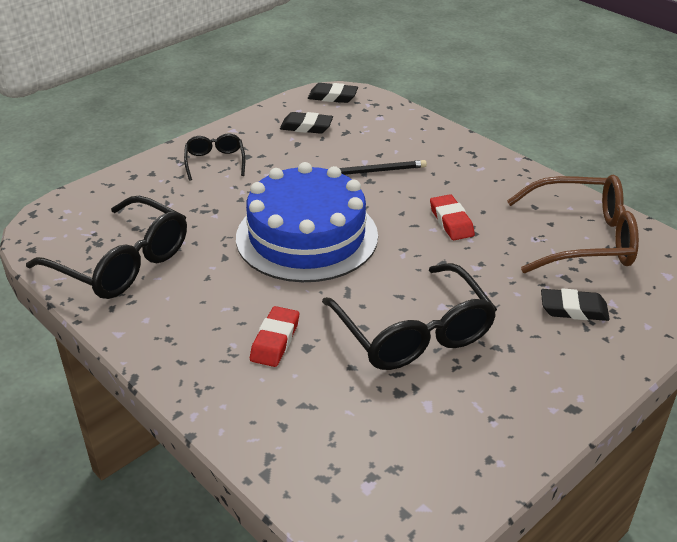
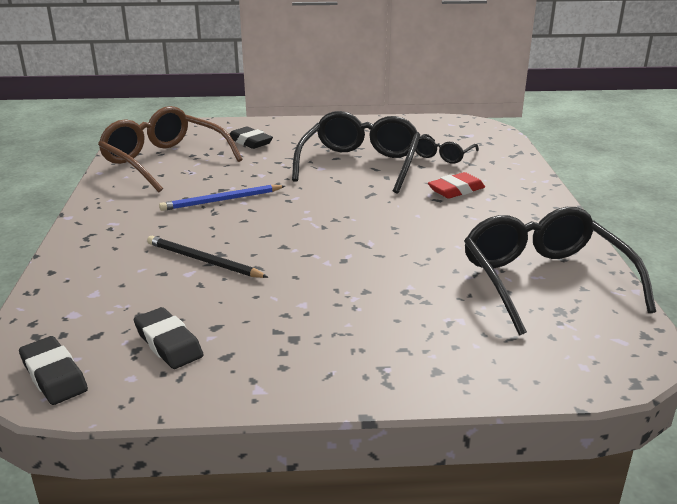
camera: 140 degrees left, 10 degrees down
black glasses [184,133,245,181] -> black glasses moved to [415,134,479,164]
blue cake [236,162,378,282] -> none
red eraser [430,194,475,240] -> blue pencil [159,185,285,211]

